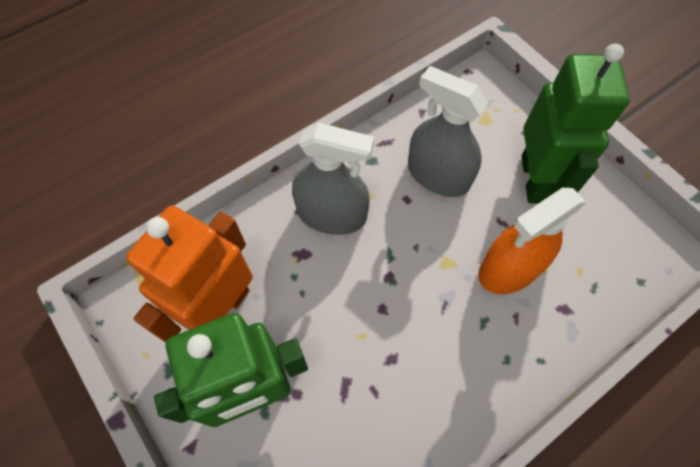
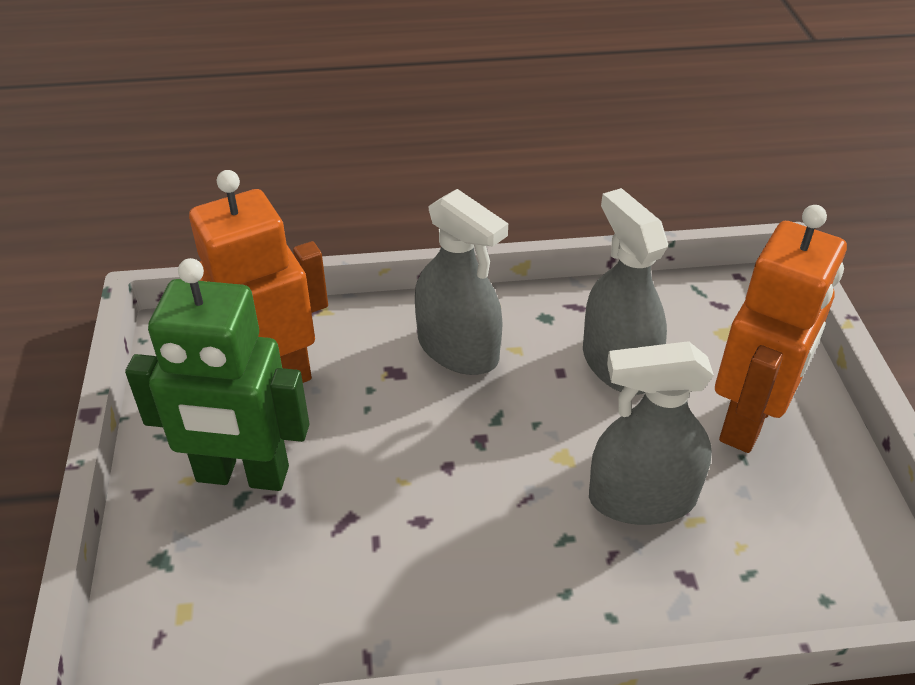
camera: 30 degrees right, 20 degrees down
orange spray bottle [478,188,586,294] -> grey spray bottle [589,342,714,525]
green robot [521,44,630,203] -> orange robot [715,205,847,453]

